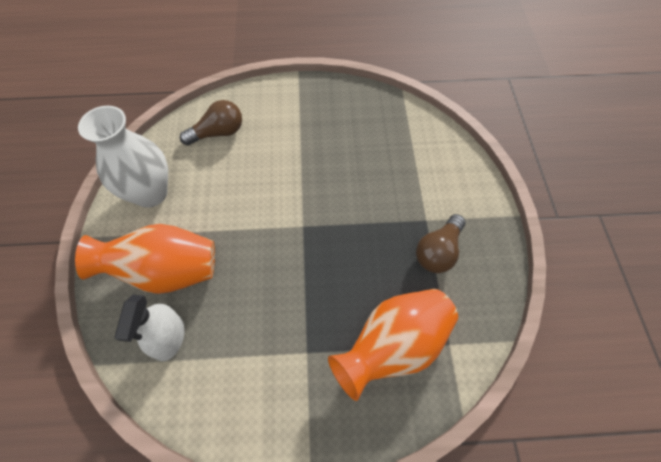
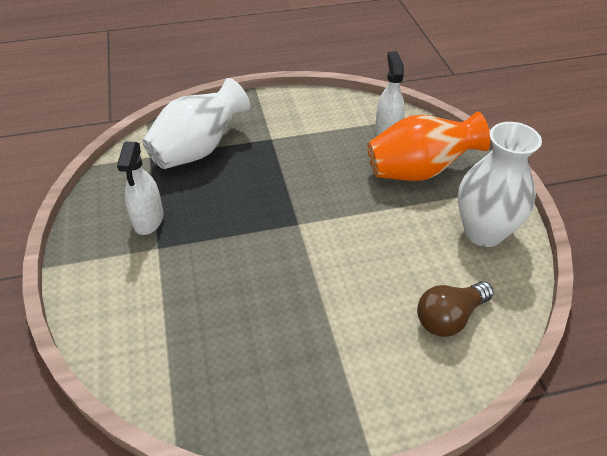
camera: 170 degrees right, 15 degrees down
orange vase [328,289,458,401] -> white vase [142,78,250,169]
brown light bulb [416,214,465,273] -> white spray bottle [117,142,163,235]

